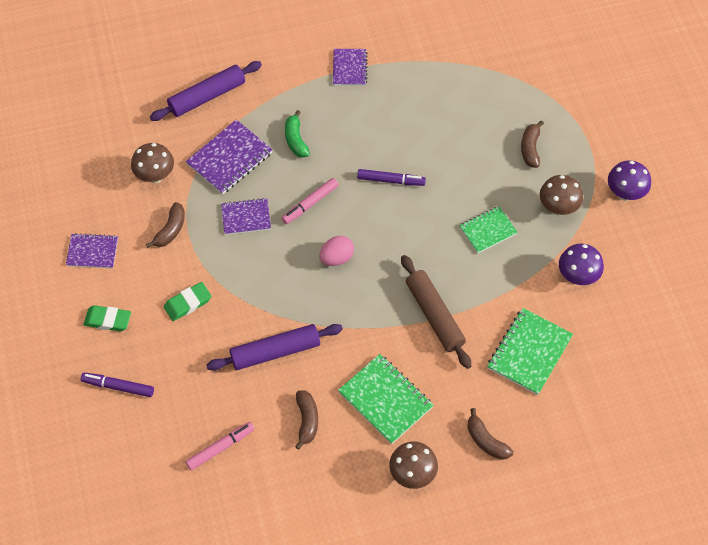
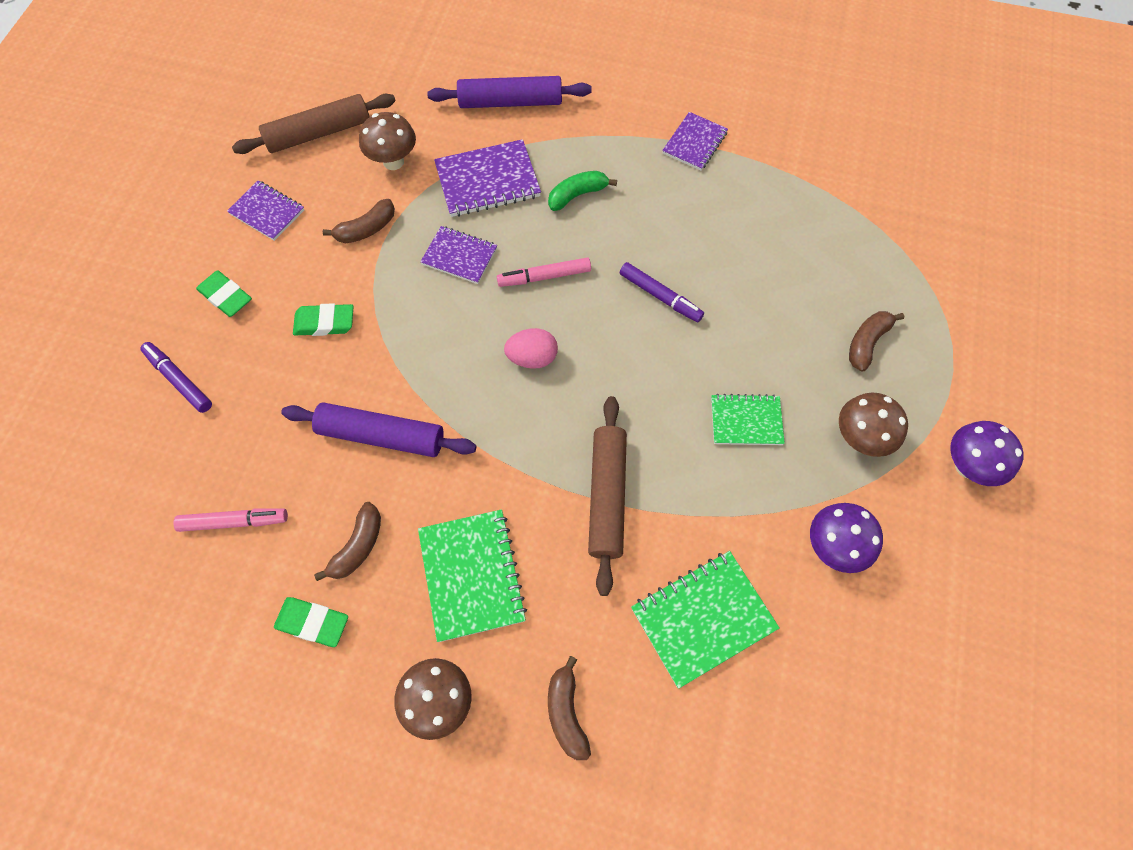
camera: 30 degrees right, 5 degrees up
green banana [285,110,310,158] -> green banana turned 45 degrees clockwise [548,171,617,211]
none -> brown rolling pin [232,94,395,154]
none -> green eraser [274,597,348,647]

